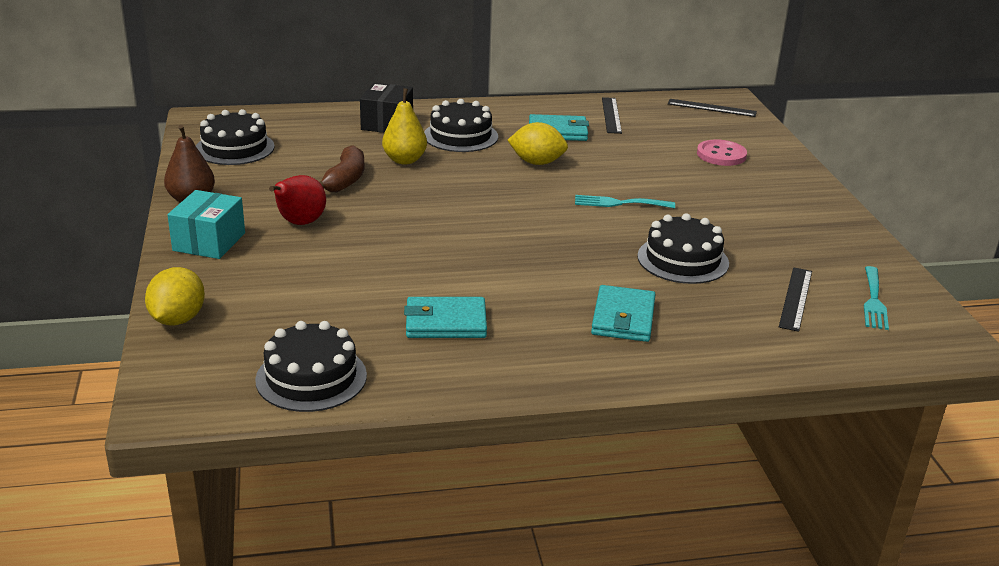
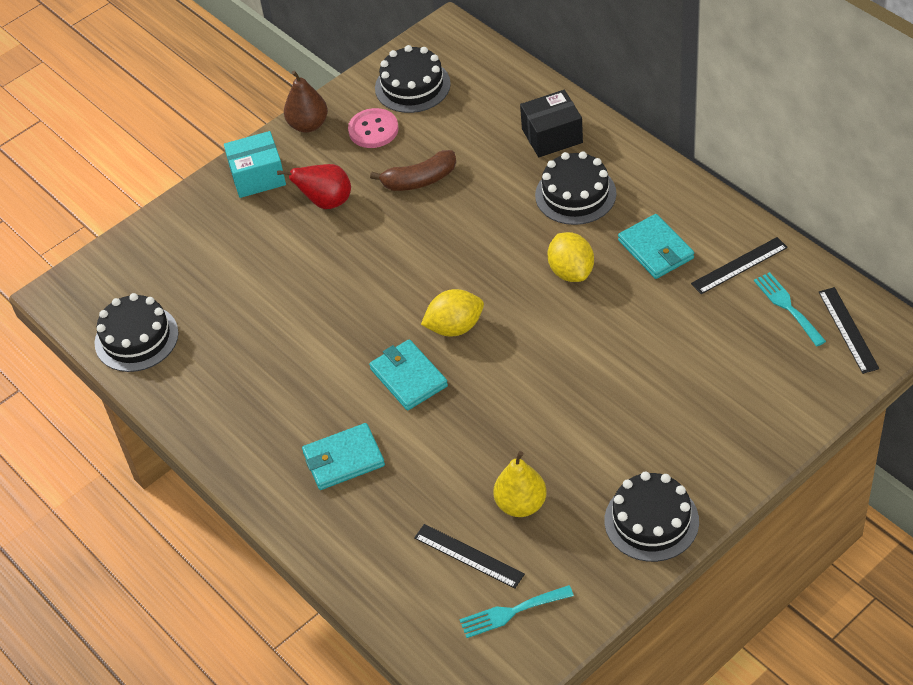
camera: 65 degrees right, 20 degrees up
yellow lemon [145,267,205,325] -> yellow lemon moved to [421,289,484,336]
yellow pear [382,88,427,164] -> yellow pear moved to [493,451,547,517]
turquoise wallet [404,297,487,338] -> turquoise wallet moved to [369,339,448,411]
turquoise fork [575,195,675,208] -> turquoise fork moved to [754,272,826,346]
black cake [637,213,729,284] -> black cake moved to [605,471,699,562]
pink button [697,140,747,166] -> pink button moved to [348,108,398,148]
black ruler [779,267,812,332] -> black ruler turned 45 degrees clockwise [414,524,525,589]

